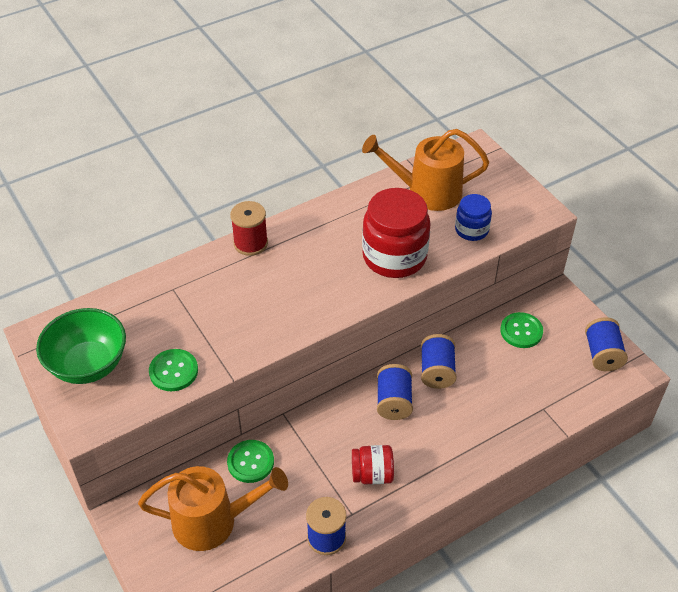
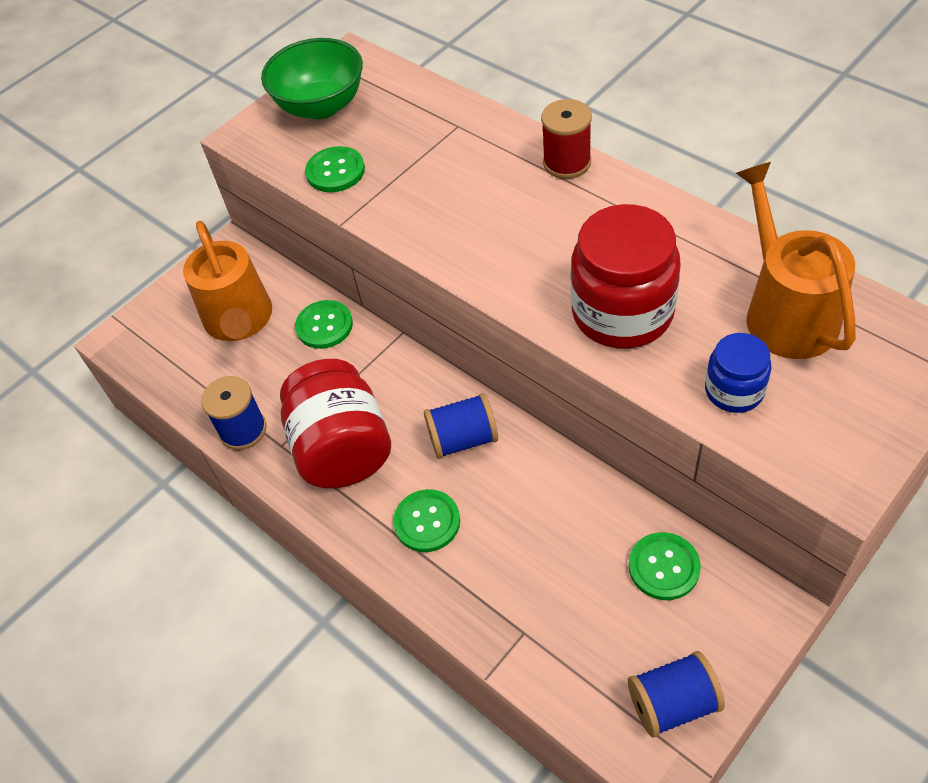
camera: 80 degrees right, 5 degrees up
red jar [352,445,394,485] -> red jar [280,359,391,488], size x1.86
blue spool [421,334,457,389] -> none
none -> green button [393,489,460,552]

